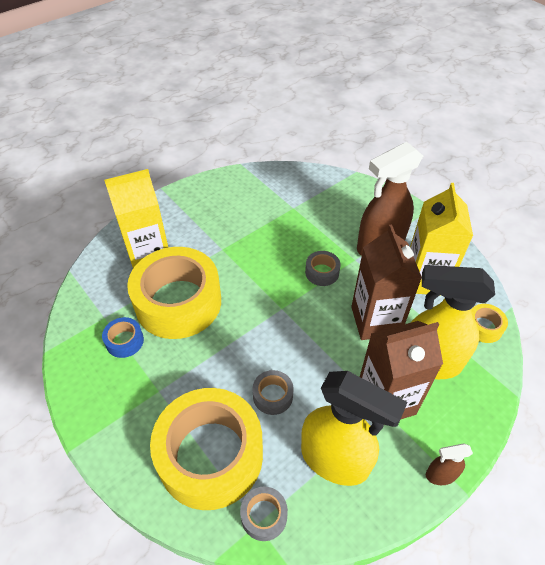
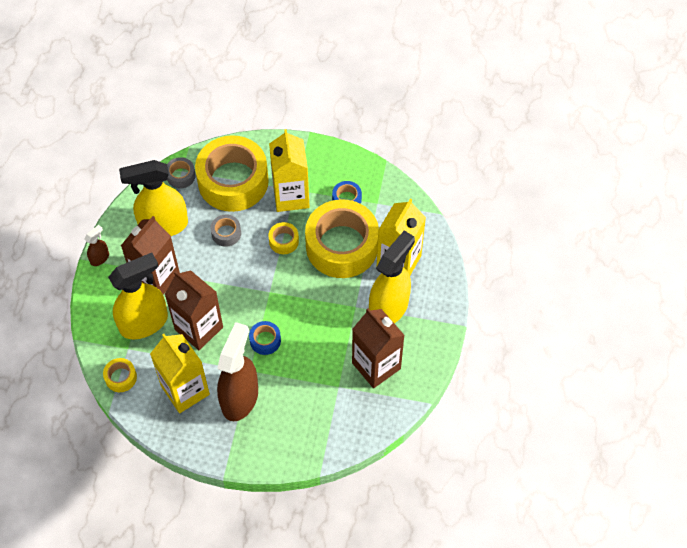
camera: 140 degrees right, 10 degrees up
grey tape [305,251,341,286] -> blue tape [249,321,281,355]
none -> yellow tape [268,222,299,254]
none -> yellow carton [269,129,310,212]
none -> brown carton [352,308,405,388]
none -> yellow spray bottle [369,230,415,323]

